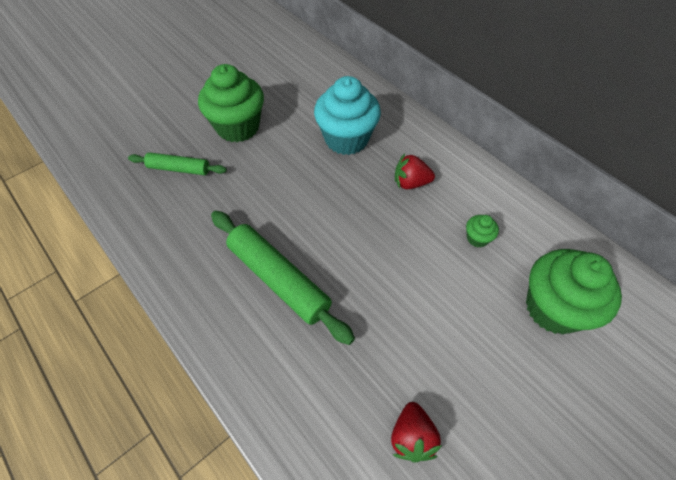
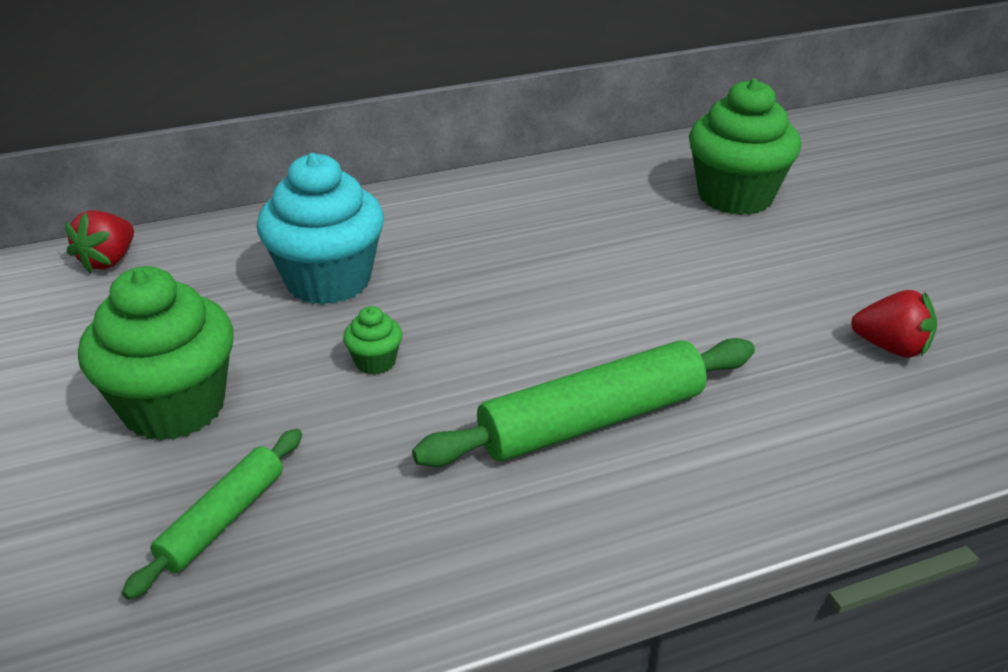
camera: 70 degrees left, 20 degrees down
red strawberry [395,153,435,189] -> red strawberry moved to [64,210,134,273]
green cupcake [466,215,499,248] -> green cupcake moved to [343,306,402,375]

